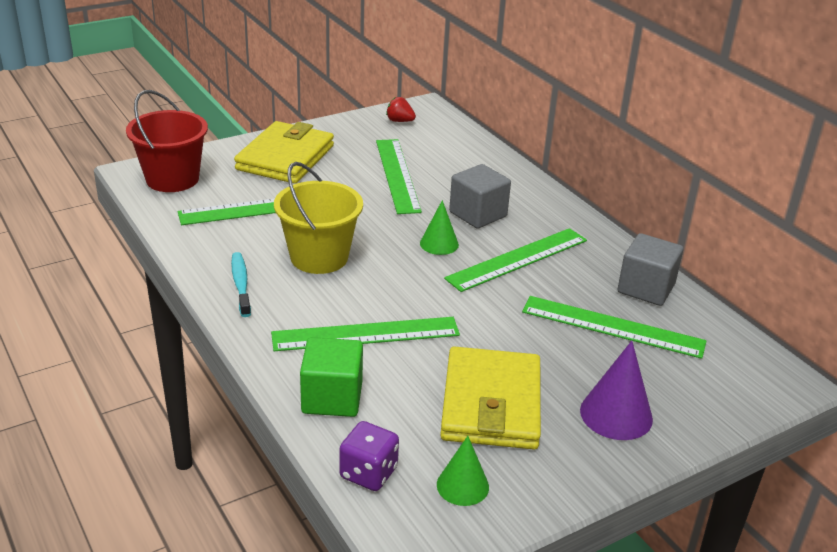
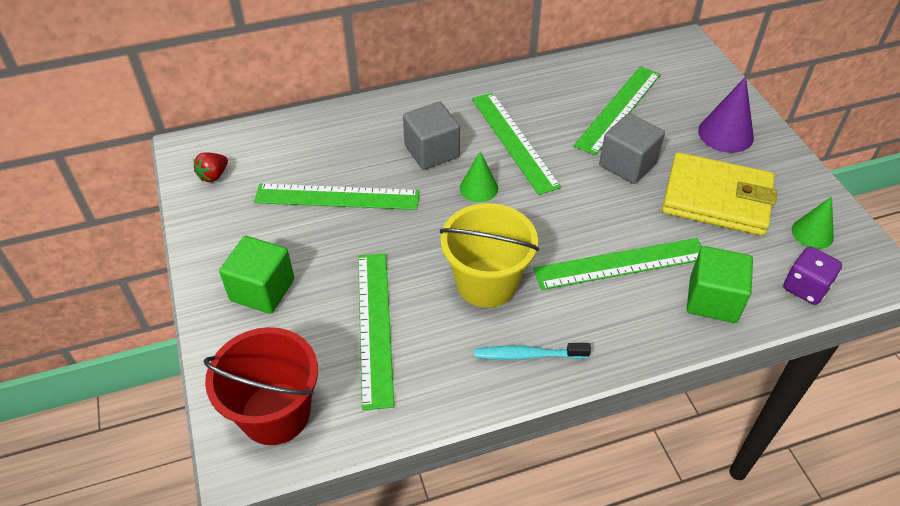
camera: 75 degrees left, 15 degrees up
yellow wallet [234,121,334,184] -> green cube [219,236,295,314]
green ruler [271,317,460,351] -> green ruler turned 75 degrees clockwise [533,238,702,290]
grey cube [618,233,683,306] -> grey cube moved to [599,113,665,184]

